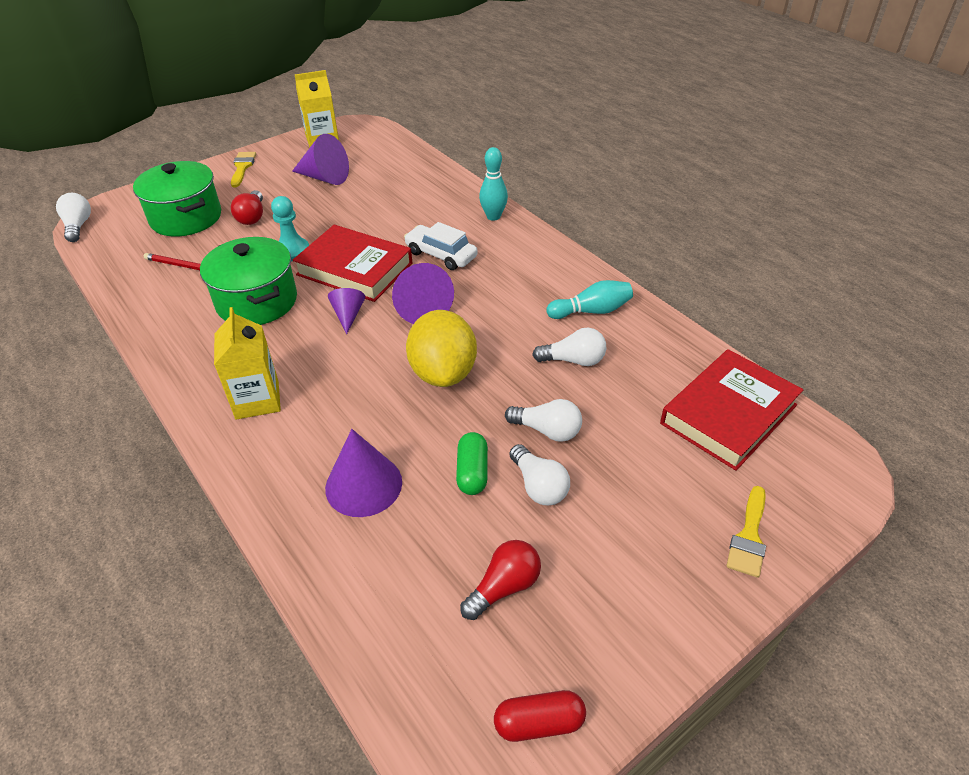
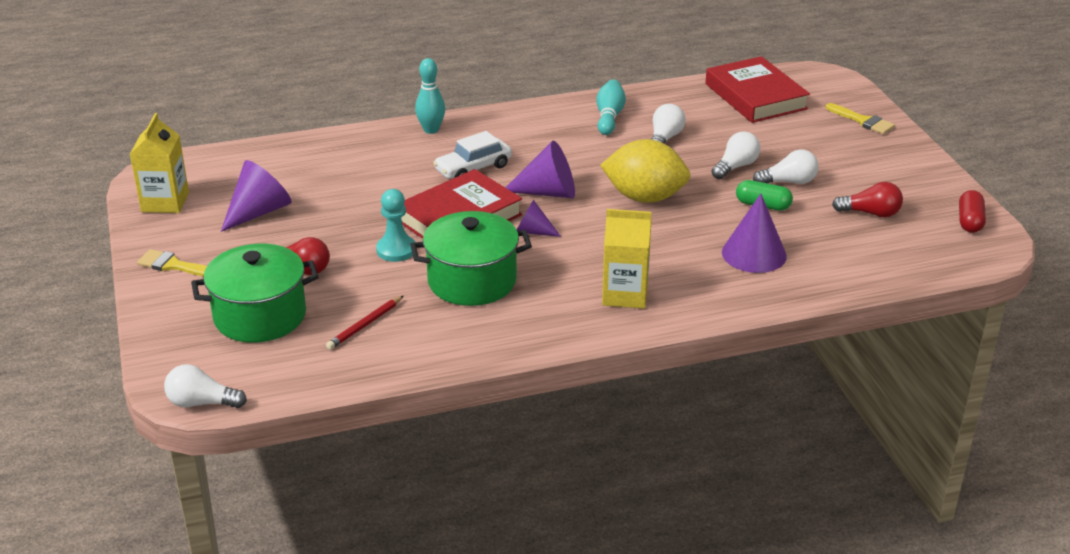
camera: 70 degrees left, 10 degrees down
red light bulb [460,540,541,620] -> red light bulb turned 120 degrees clockwise [832,182,903,218]

